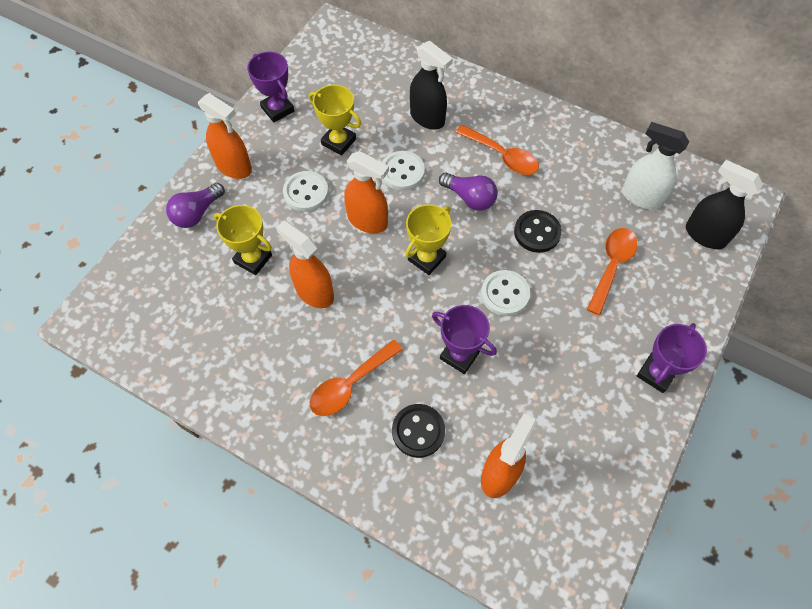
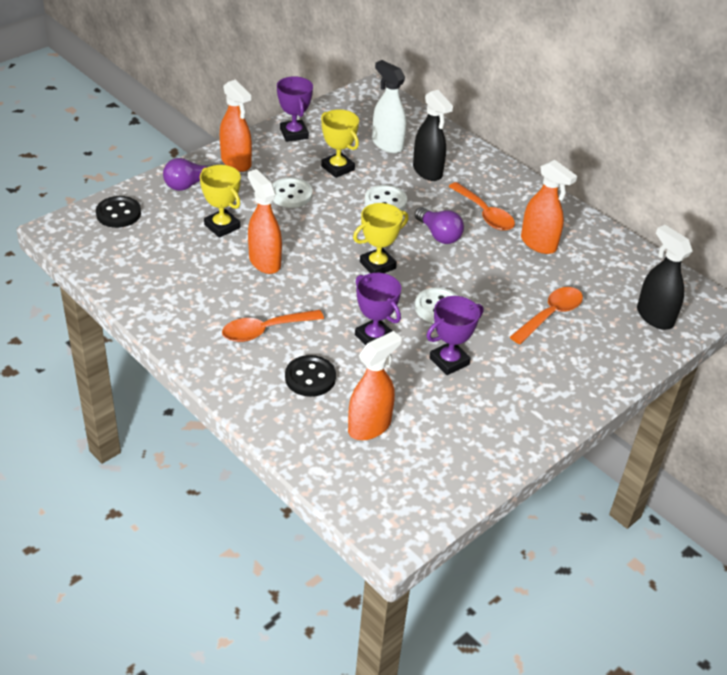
camera: 15 degrees right, 20 degrees down
orange spray bottle [344,151,389,233] -> orange spray bottle moved to [521,160,577,254]
black button [514,210,562,253] -> black button moved to [96,196,141,228]
white spray bottle [622,122,689,210] -> white spray bottle moved to [372,60,406,153]
purple trophy [637,323,707,393] -> purple trophy moved to [426,296,483,375]

